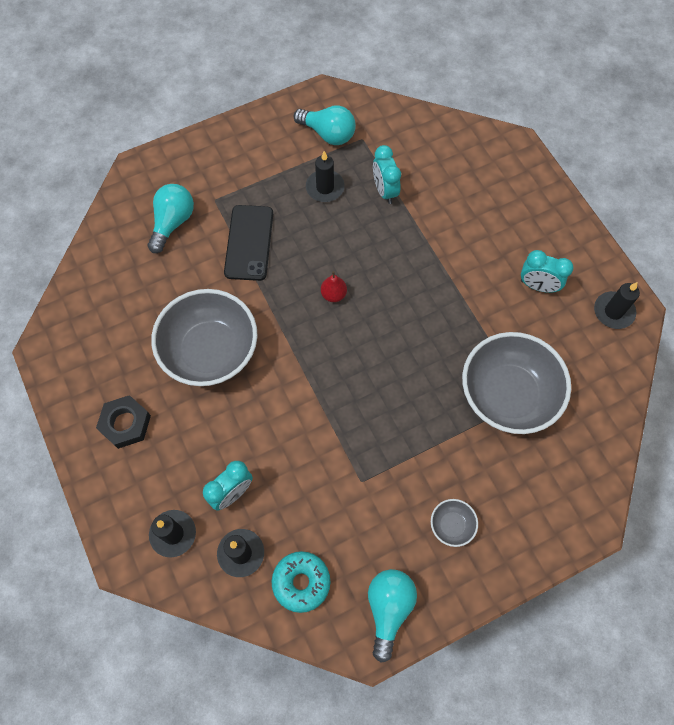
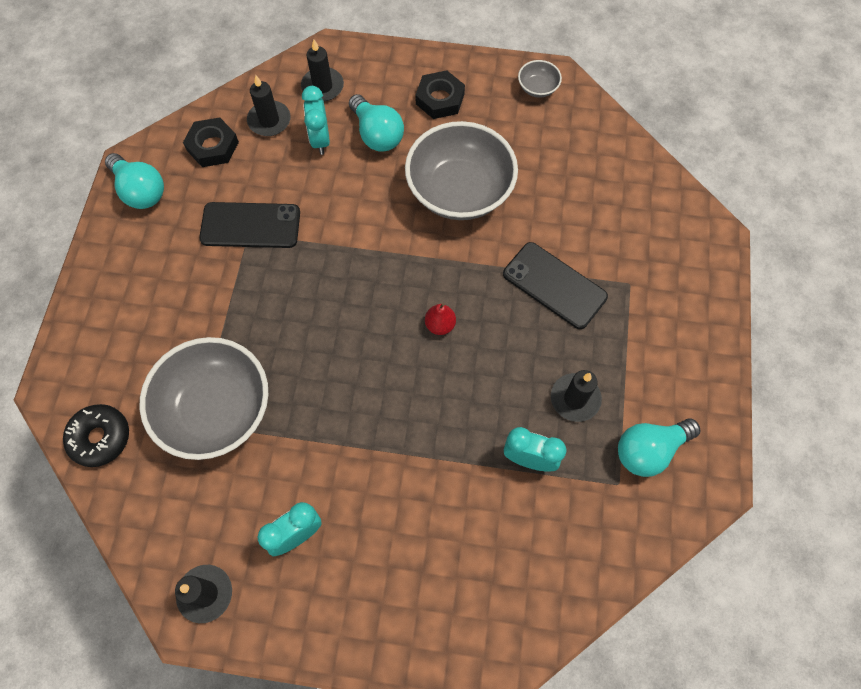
camera: 125 degrees right, 0 degrees up
turquoise light bulb [148,184,194,253] -> turquoise light bulb moved to [349,94,404,152]
turquoise donut [272,551,330,613] -> black nut [183,117,239,167]
grey bowl [431,499,478,547] -> grey bowl moved to [518,60,562,98]
none -> black donut [63,404,129,467]
none -> black phone [199,202,300,248]

